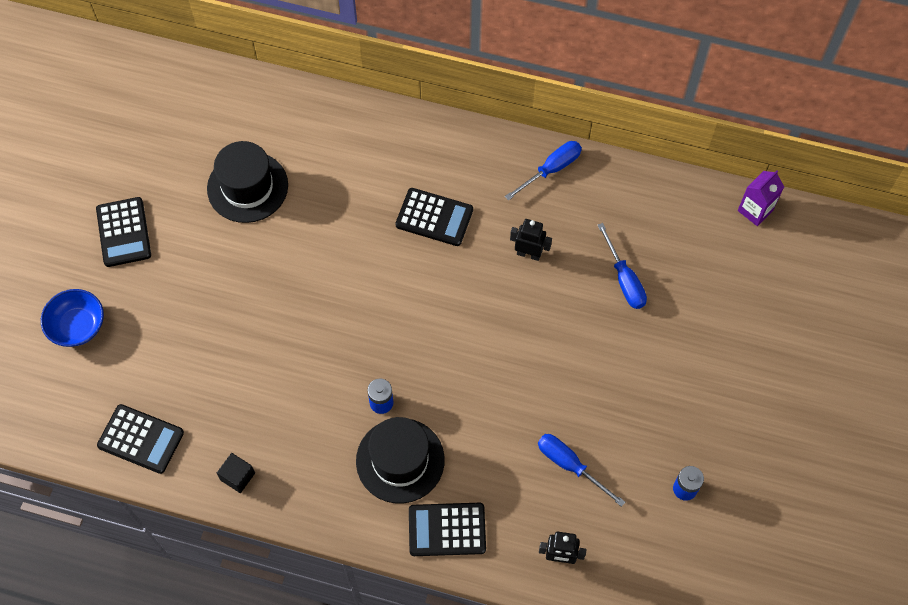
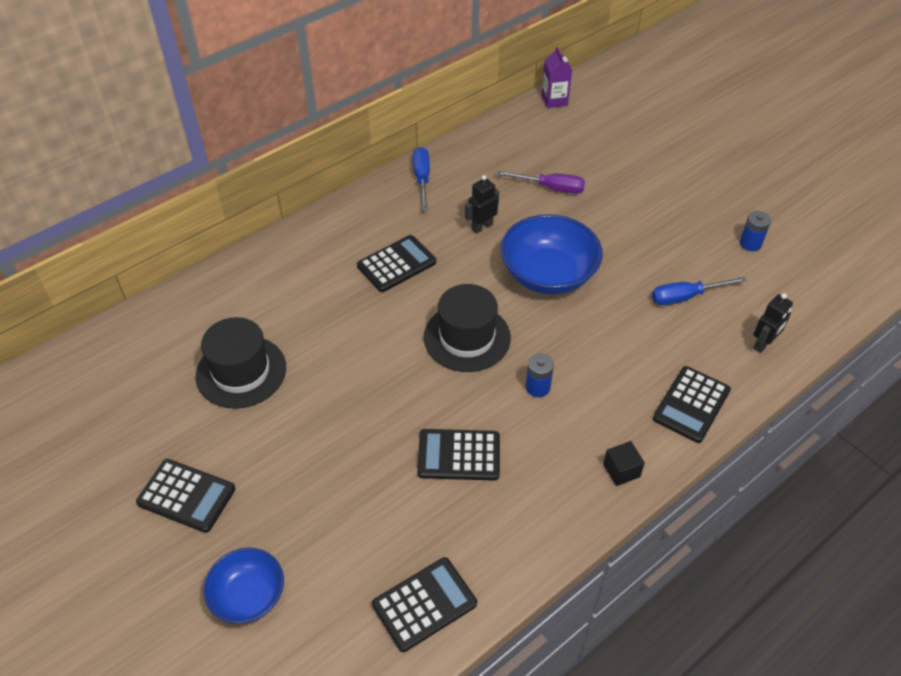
camera: 55 degrees left, 15 degrees down
black cube [217,453,255,493] -> black cube moved to [603,441,645,486]
black hat [356,417,445,503] -> black hat moved to [424,284,511,372]
blue screwdriver [598,223,647,309] -> purple screwdriver [496,171,585,194]
none -> black calculator [417,429,500,481]
none -> blue bowl [500,214,603,294]

